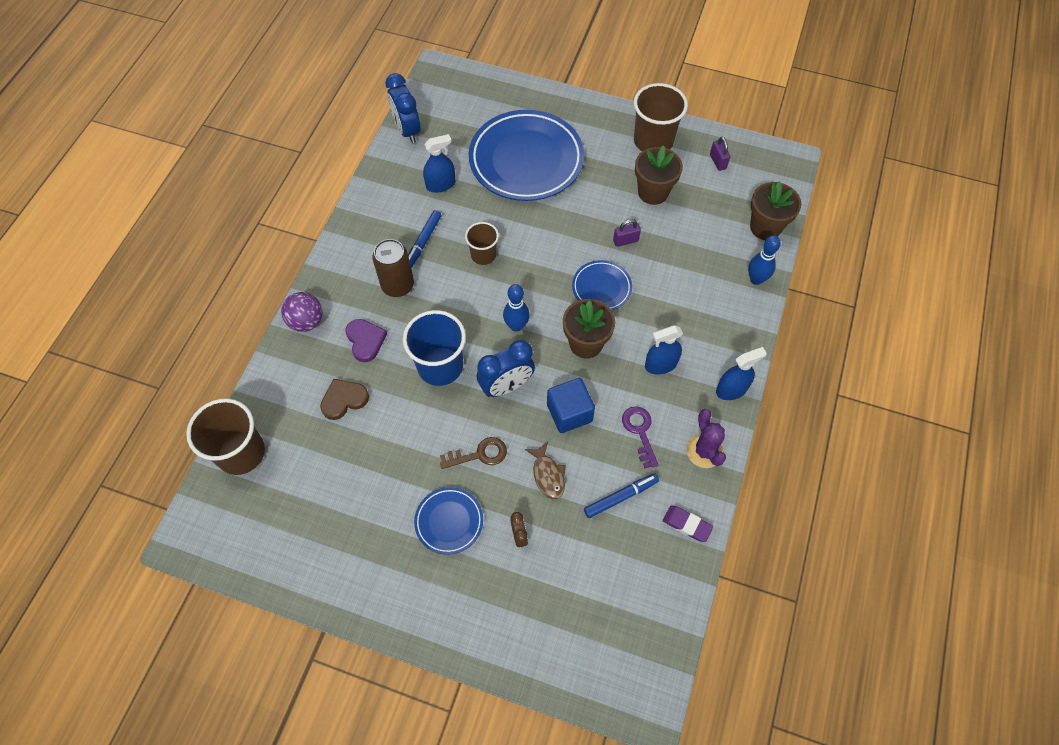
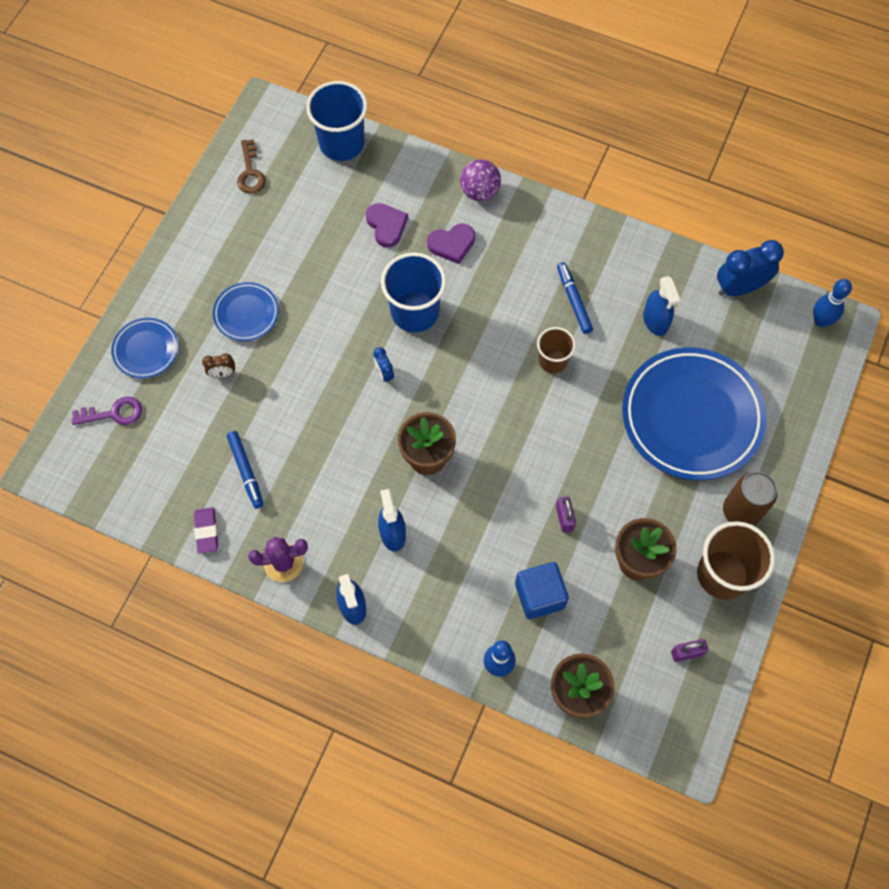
camera: 95 degrees right, 5 degrees up
brown cup [186,399,265,475] -> blue cup [306,81,368,161]
brown heart [320,379,369,420] -> purple heart [366,203,408,248]
brown can [372,239,414,297] -> brown can moved to [723,472,778,526]
blue marker [408,210,441,268] -> blue marker turned 45 degrees clockwise [557,262,593,334]
brown key [440,437,507,469] -> brown key moved to [237,139,266,194]
blue clock [477,340,535,397] -> blue clock [373,347,394,383], size x0.50
blue bowling pin [503,284,530,332] -> blue bowling pin moved to [813,279,852,327]
brown fish [525,442,566,499] -> none
blue cube [547,378,595,433] -> blue cube moved to [515,562,569,619]
blue plate [572,260,632,311] -> blue plate moved to [111,318,179,378]
purple key [622,406,658,468] -> purple key moved to [72,397,142,425]
purple eraser [663,506,713,542] -> purple eraser turned 45 degrees counterclockwise [194,507,218,554]

